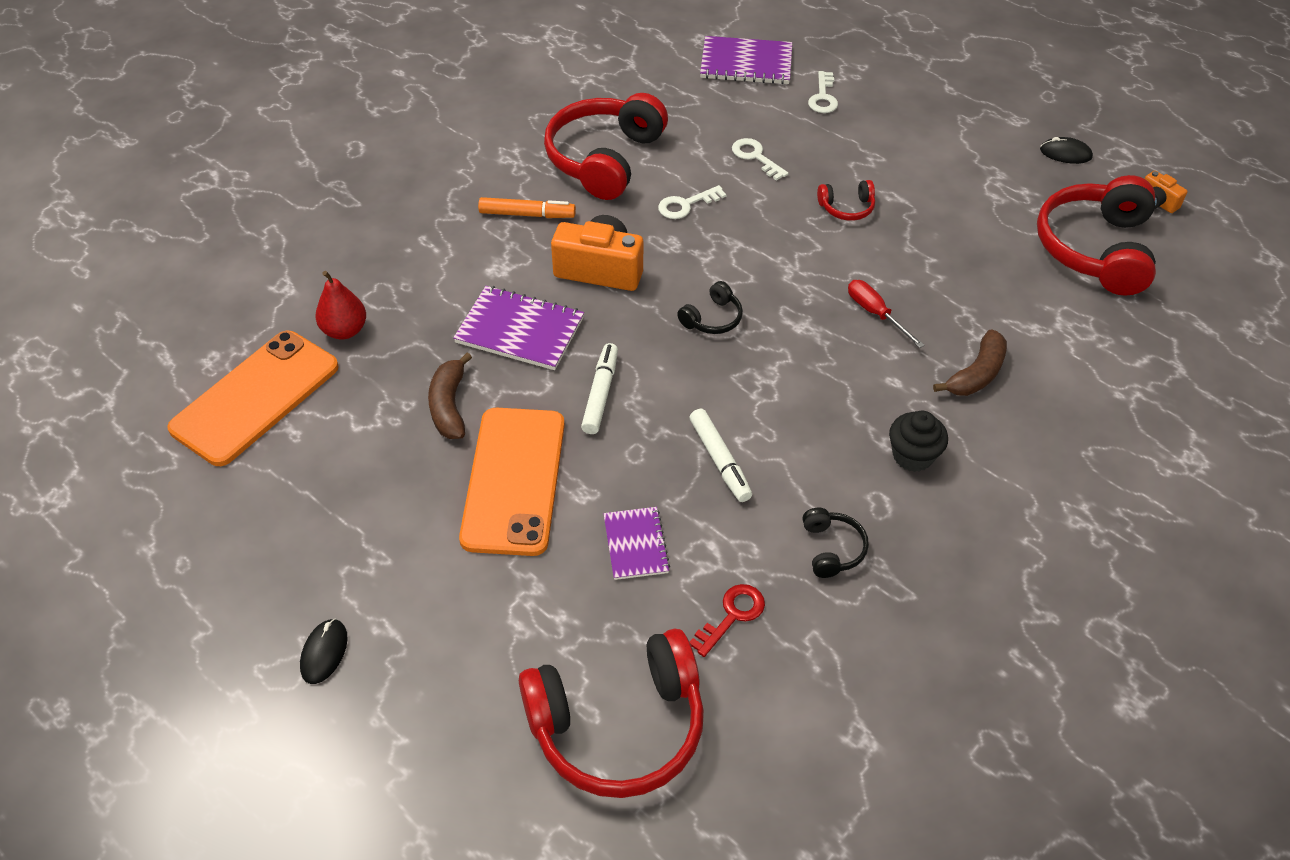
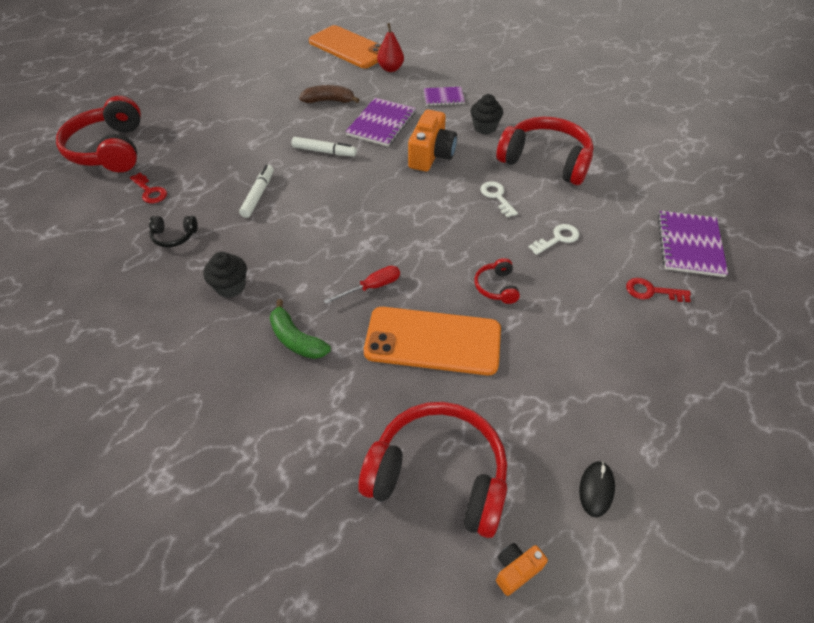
camera: 95 degrees right, 0 degrees up
black mouse [300,618,348,684] -> none
orange phone [459,408,565,556] -> orange phone moved to [364,307,501,375]
orange marker [478,197,576,218] -> black cupcake [471,94,503,134]
purple notebook [603,507,670,580] -> purple notebook moved to [424,87,465,106]
black headphones [677,281,743,334] -> none
white marker [689,409,752,502] -> white marker turned 120 degrees clockwise [239,165,274,218]
white key [808,71,838,113] -> red key [626,278,691,302]
brown banana [933,329,1007,396] -> green banana [270,299,331,359]

